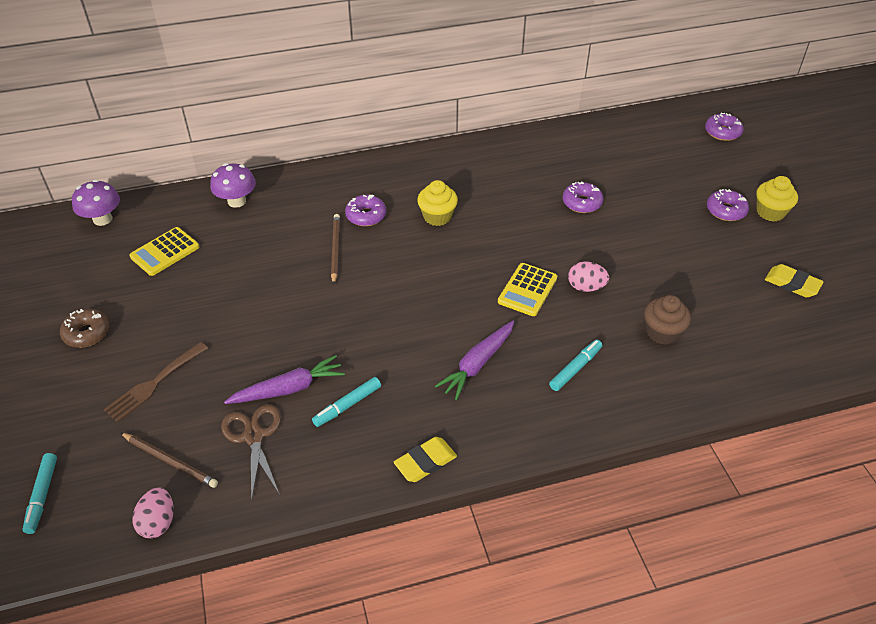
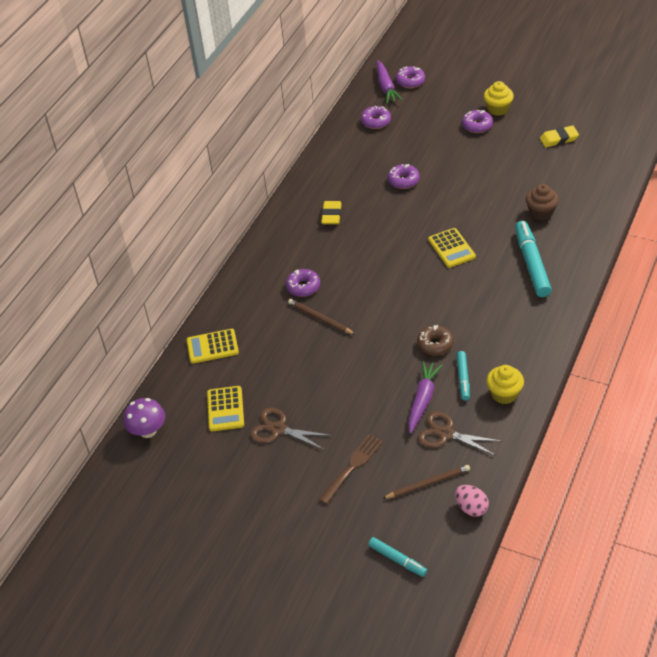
camera: 45 degrees left, 0 degrees up
brown donut [60,309,109,348] -> brown donut moved to [417,325,454,356]
brown fork [104,342,208,422] -> brown fork turned 135 degrees counterclockwise [319,434,383,504]
purple mushroom [210,163,256,208] -> yellow calculator [186,329,239,364]
yellow eraser [394,437,457,482] -> yellow eraser moved to [321,201,342,224]
yellow cupcake [417,180,458,226] -> yellow cupcake moved to [486,365,524,404]
purple carrot [435,321,514,400] -> purple carrot moved to [377,60,403,104]
turquoise marker [549,340,602,391] -> turquoise marker [515,221,552,297], size x1.80
pink egg [568,261,609,292] -> none
none -> brown scissors [250,408,333,450]
none -> purple donut [361,106,391,129]

